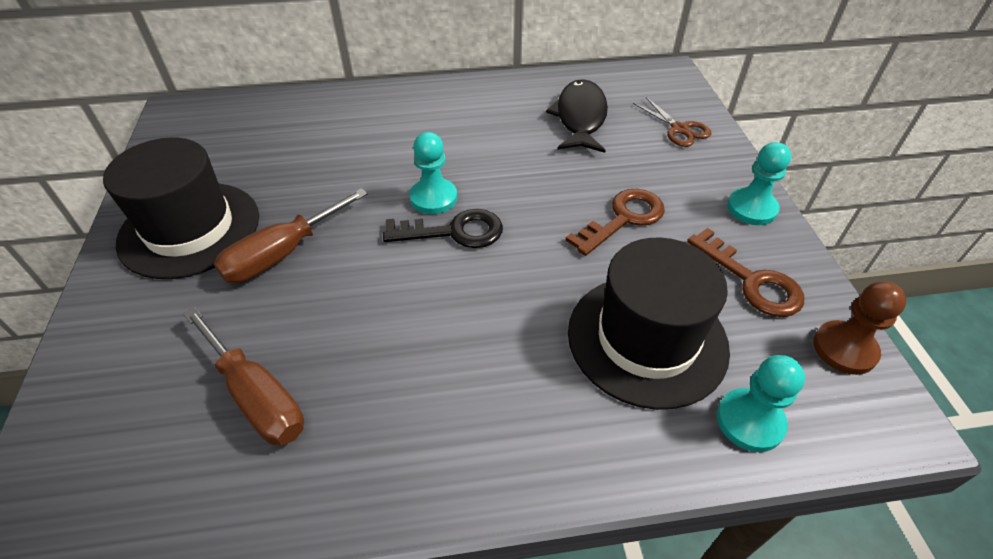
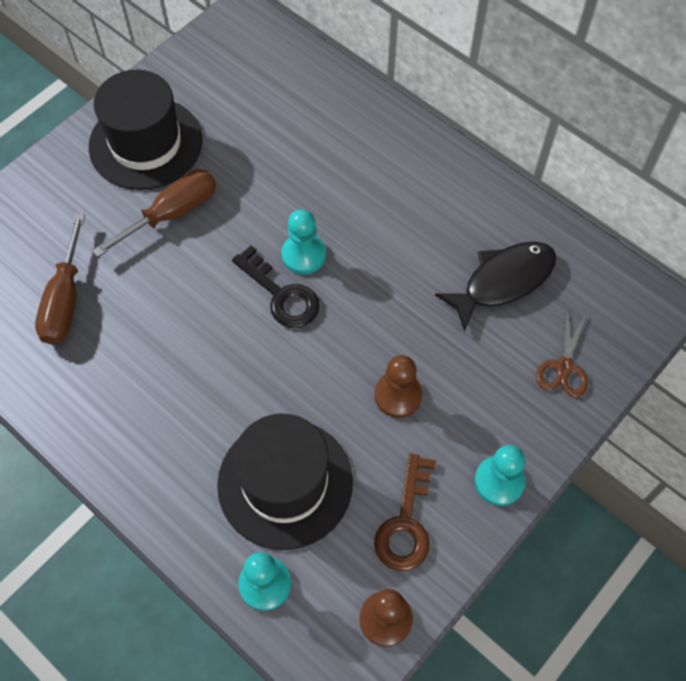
camera: 50 degrees right, 15 degrees up
brown screwdriver [214,188,368,283] -> brown screwdriver turned 135 degrees clockwise [92,169,216,257]
brown key [565,189,665,256] -> brown pawn [374,355,422,418]

